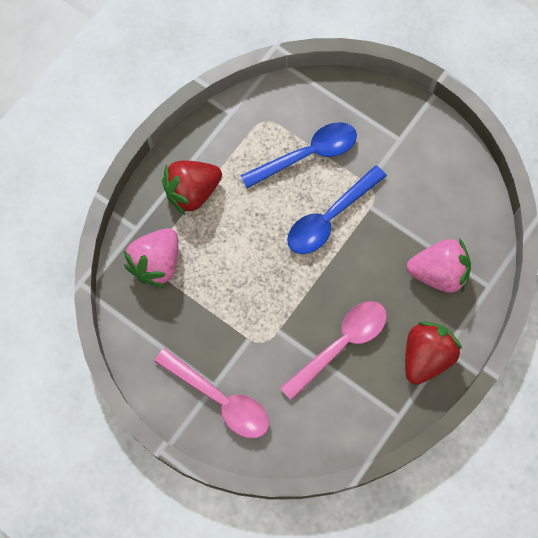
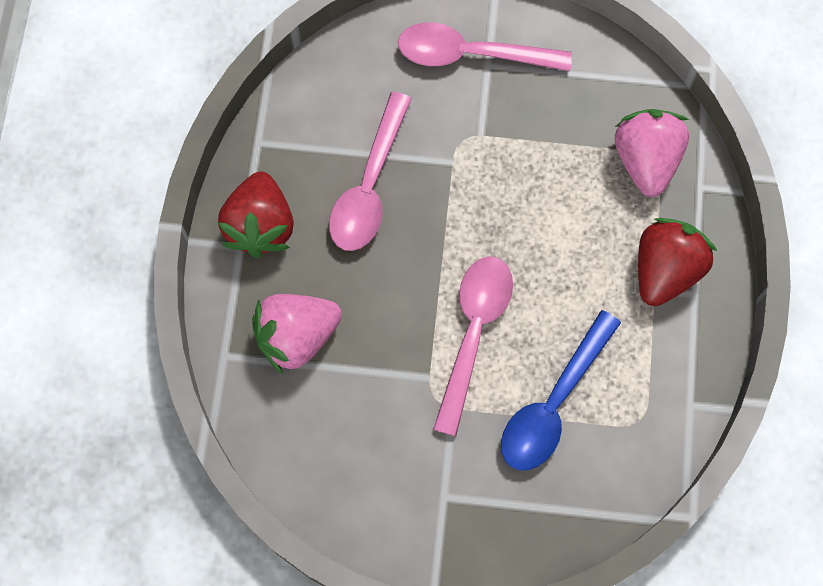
camera: 150 degrees right, 0 degrees up
blue spoon [287,165,387,254] -> pink spoon [433,256,513,436]

